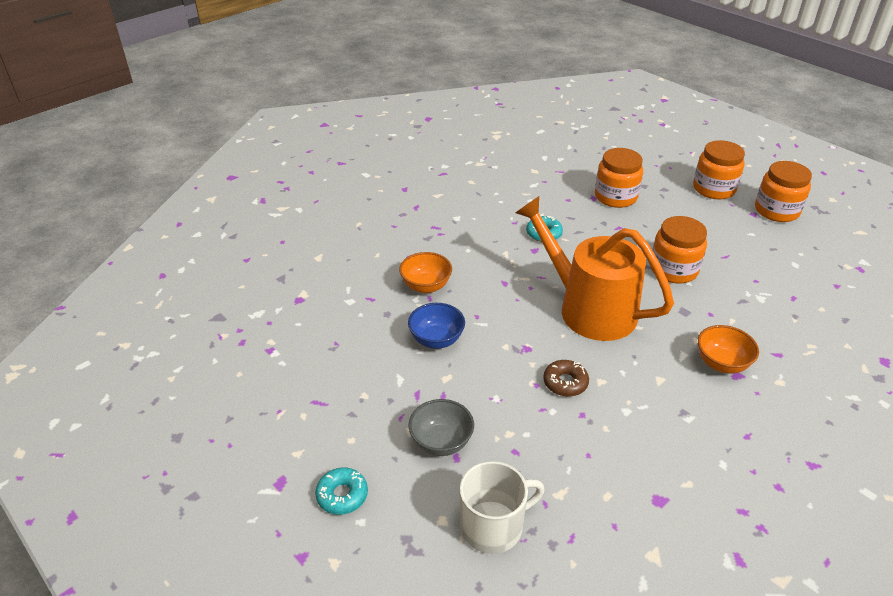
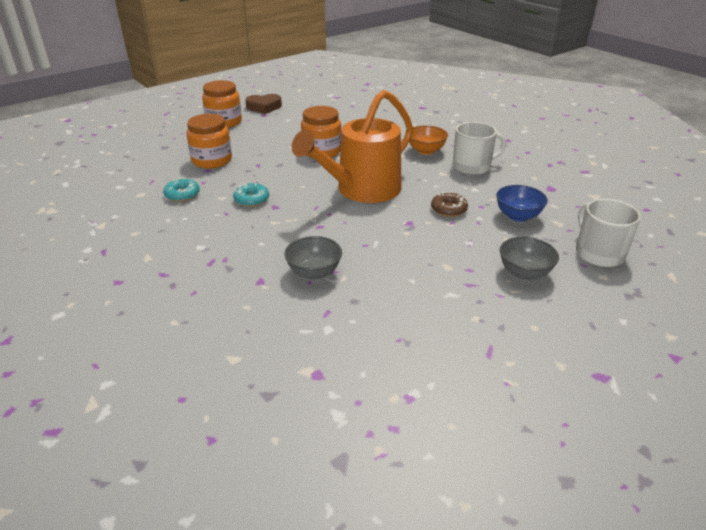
camera: 85 degrees left, 5 degrees down
turquoise donut [315,468,368,515] -> turquoise donut moved to [163,178,200,202]
orange bowl [399,252,452,293] -> grey bowl [284,236,342,280]
blue bowl [408,303,465,349] -> blue bowl moved to [496,185,548,222]
orange jar [755,161,812,222] -> brown heart [245,94,282,114]
none -> white mug [453,122,506,175]

